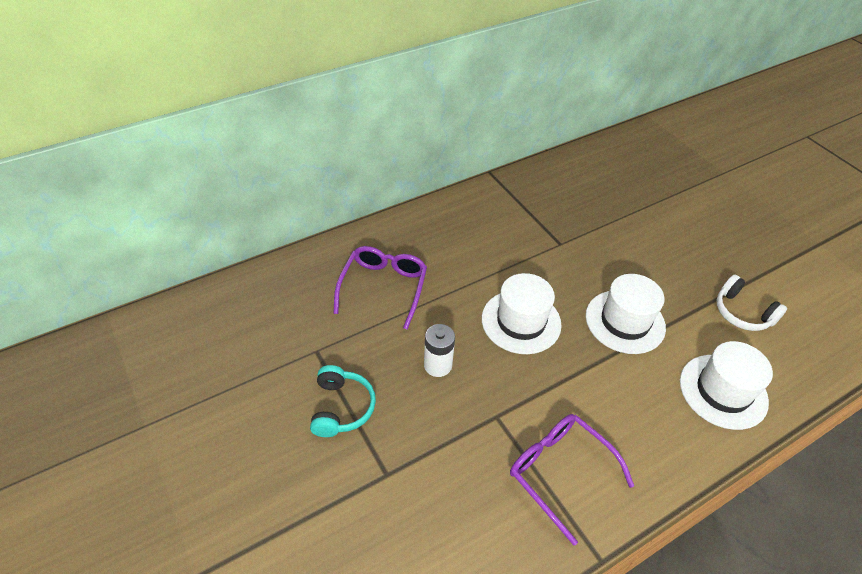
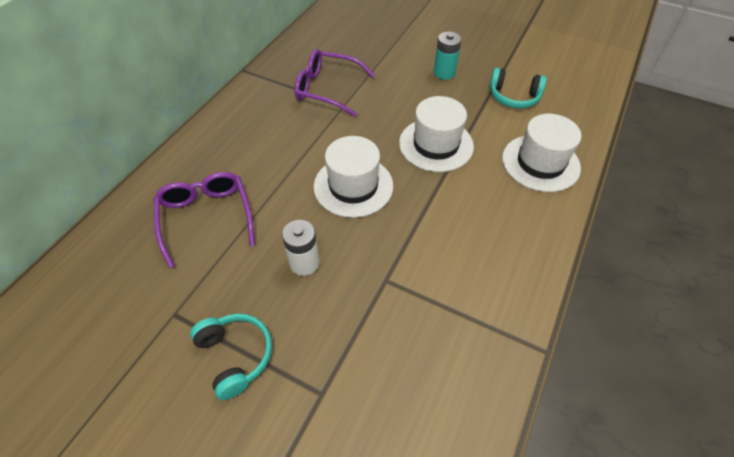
camera: 30 degrees left, 5 degrees up
purple glasses [510,414,634,546] -> purple glasses moved to [294,49,375,117]
white headphones [716,274,787,331] -> turquoise headphones [490,68,547,109]
none -> turquoise battery [434,32,462,80]

